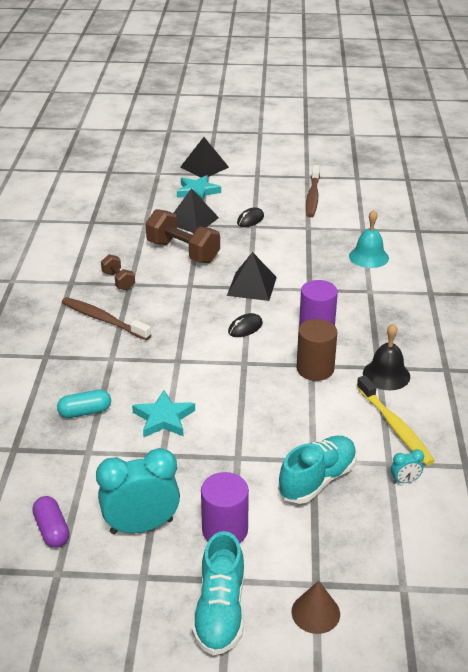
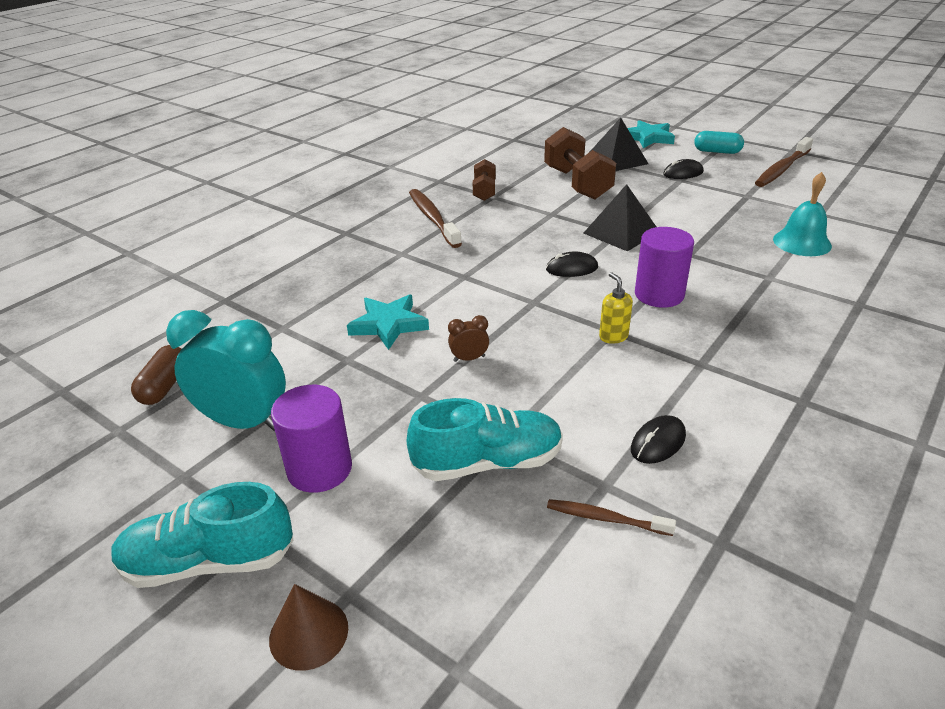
camera: 35 degrees right, 0 degrees up
purple capsule [33,496,69,548] -> brown capsule [131,345,181,405]
turquoise capsule [57,389,111,418] -> turquoise capsule moved to [694,131,744,154]
black pyramid [180,137,229,177] -> none
turquoise shoe [192,531,244,655] -> turquoise shoe turned 45 degrees clockwise [111,482,293,588]
brown cylinder [297,319,337,381] -> yellow soap dispenser [599,272,633,344]
yellow toothbrush [357,375,435,465] -> black mouse [631,415,686,464]
black bell [363,324,410,390] -> none
turquoise clock [391,449,424,484] -> brown toothbrush [547,499,676,536]
none -> brown clock [448,315,489,362]

